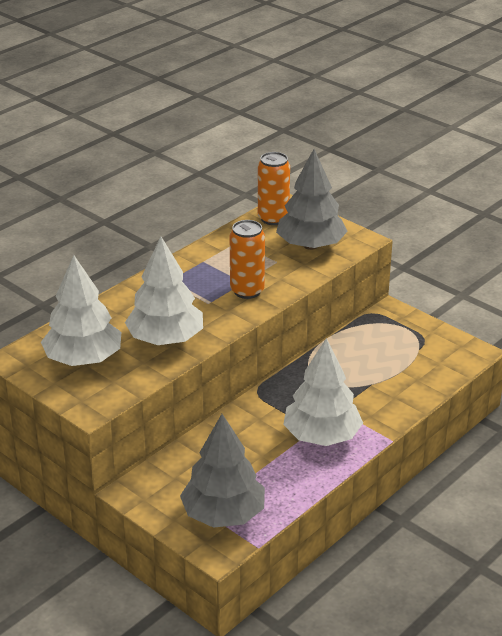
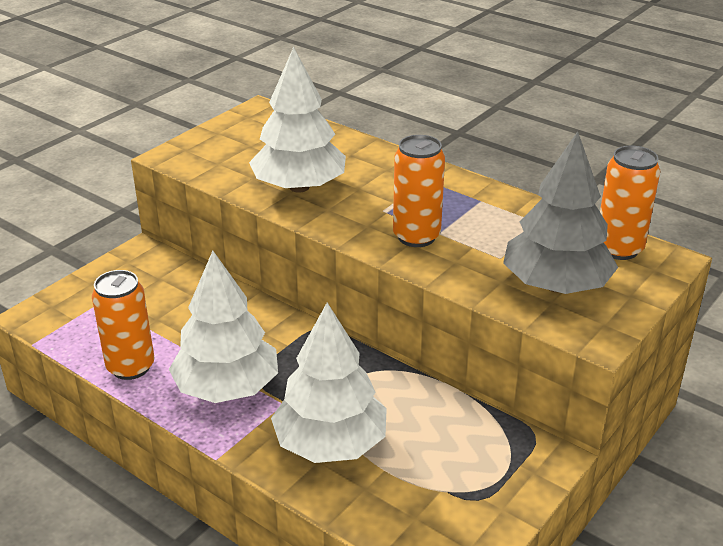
camera: 85 degrees right, 0 degrees up
white tree [41,255,121,366] -> white tree moved to [271,303,387,463]
grey tree [180,414,265,528] -> none
none -> orange can [92,270,154,380]

